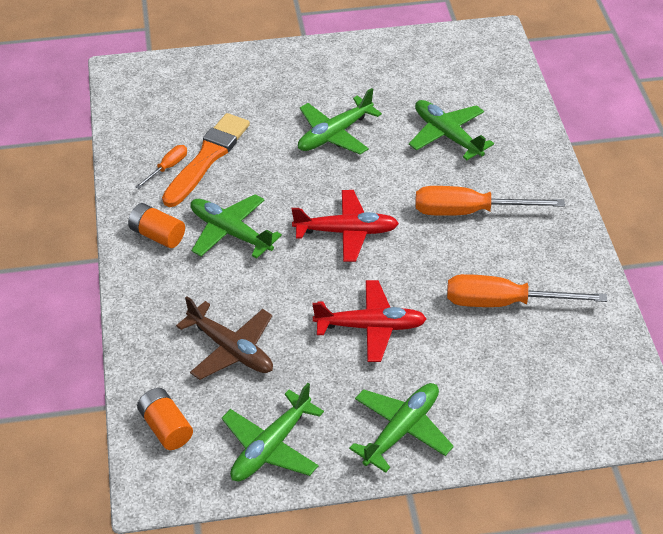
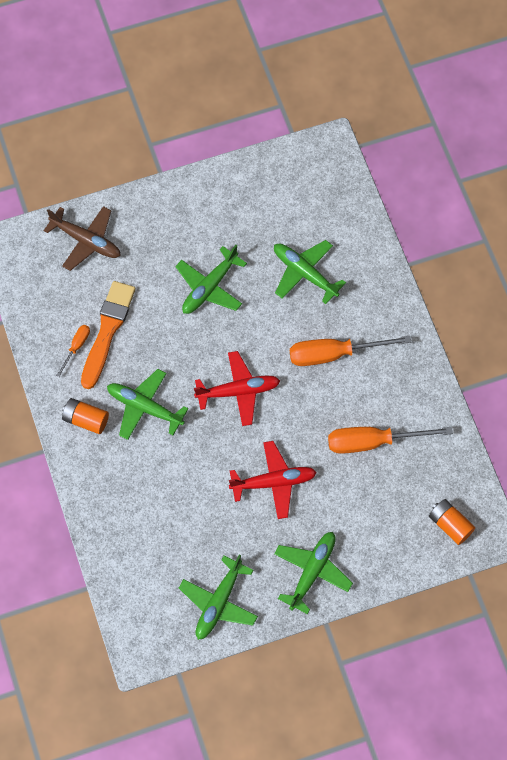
camera: 10 degrees left, 20 degrees up
orange battery [137,388,193,450] -> orange battery moved to [429,499,475,545]
brown plane [176,296,273,380] -> brown plane moved to [43,206,121,271]

